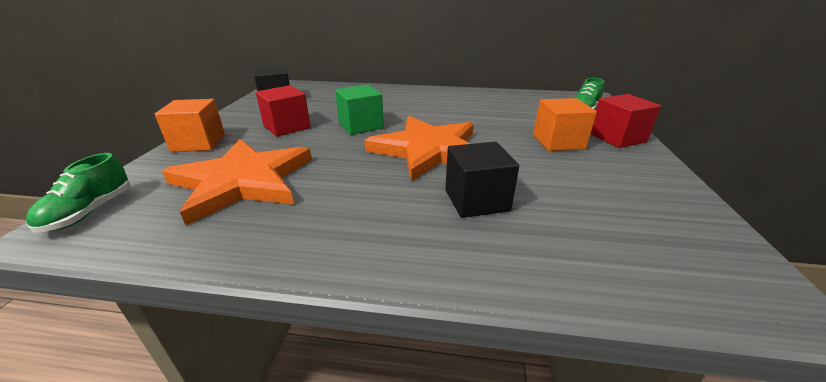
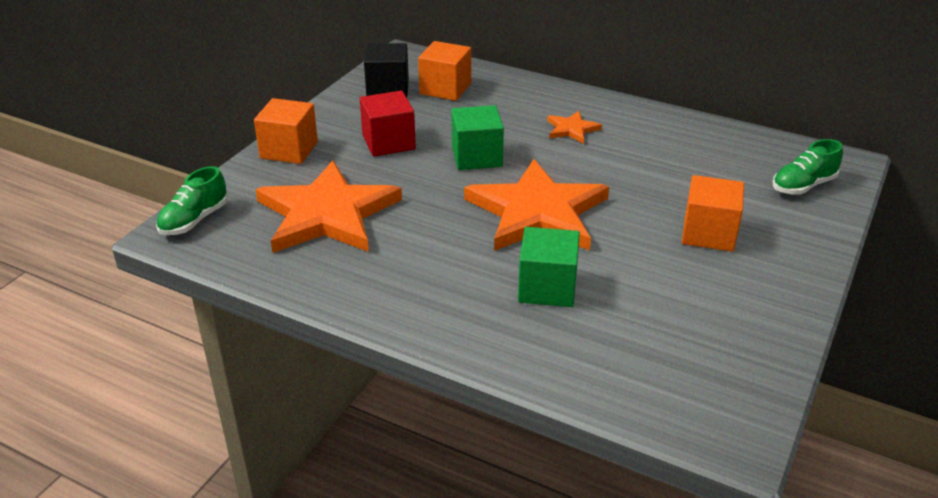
camera: 20 degrees right, 5 degrees up
black cube [445,142,519,218] -> green cube [518,227,580,307]
red cube [591,94,661,148] -> none
none -> orange cube [418,41,471,101]
none -> orange star [547,111,602,144]

